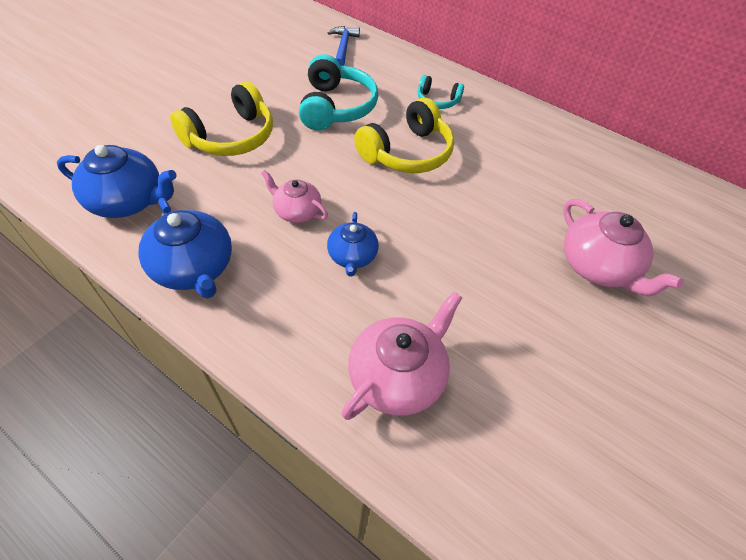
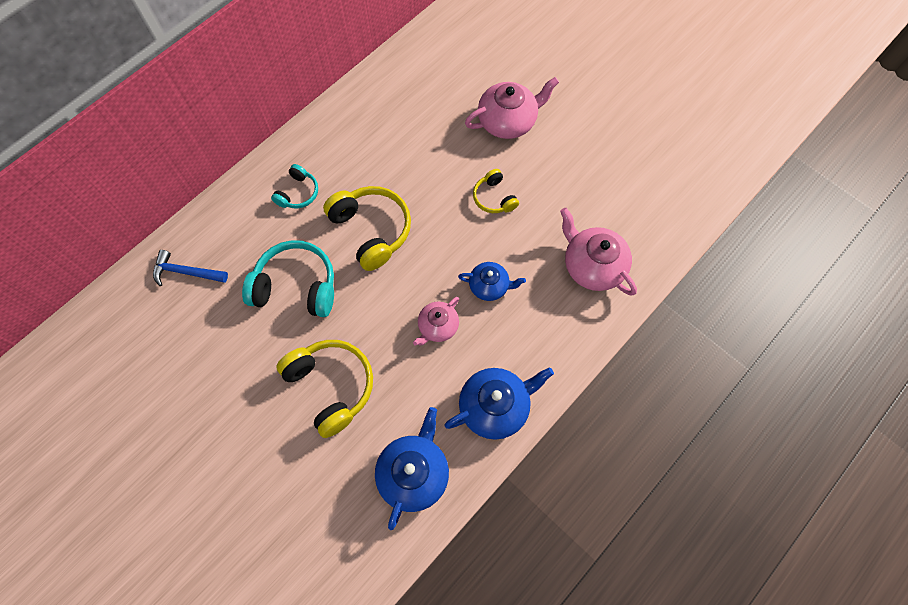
camera: 80 degrees left, 15 degrees up
none -> yellow headphones [473,169,519,213]

